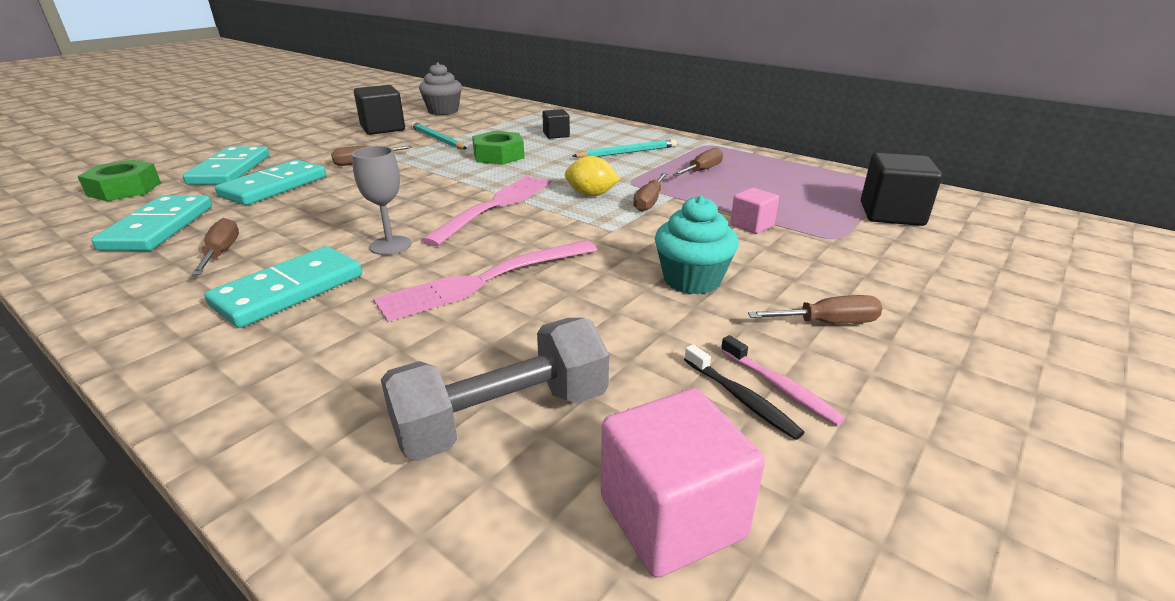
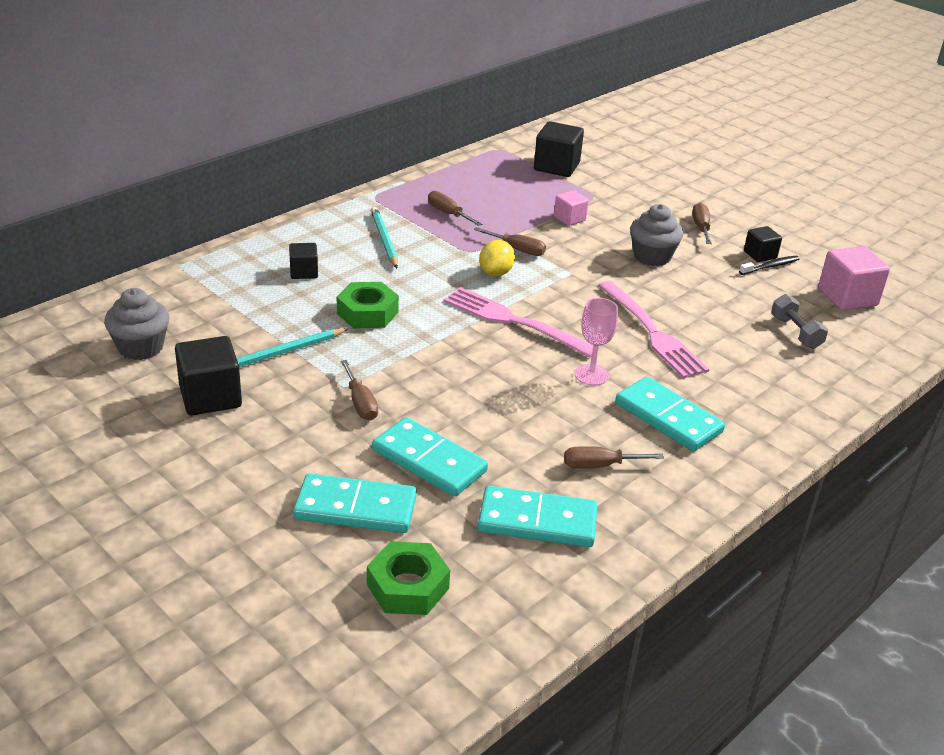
camera: 85 degrees left, 5 degrees up
grey goblet [352,146,411,255] -> pink goblet [574,298,618,386]
grey dumbbell [381,318,609,461] -> grey dumbbell [771,294,828,349], size x0.60
turquoise cupcake [655,196,739,294] -> grey cupcake [630,204,683,266]
pink toothbrush [721,335,845,426] -> black cube [744,226,782,262]

